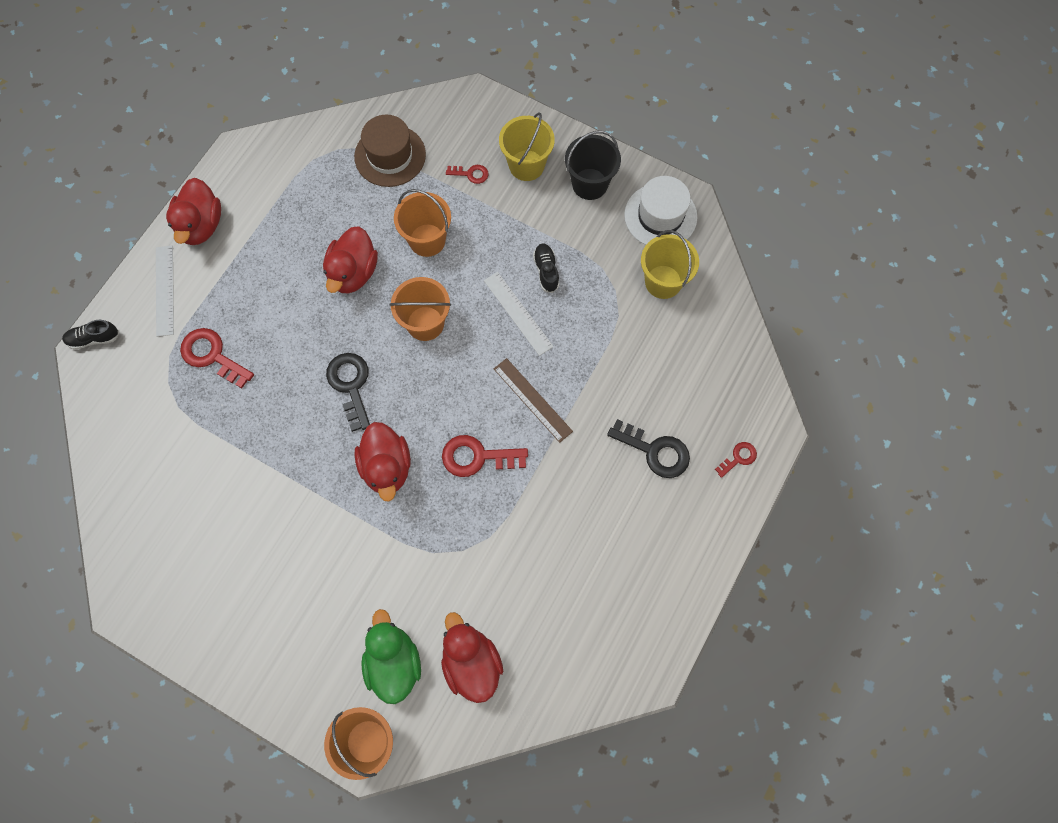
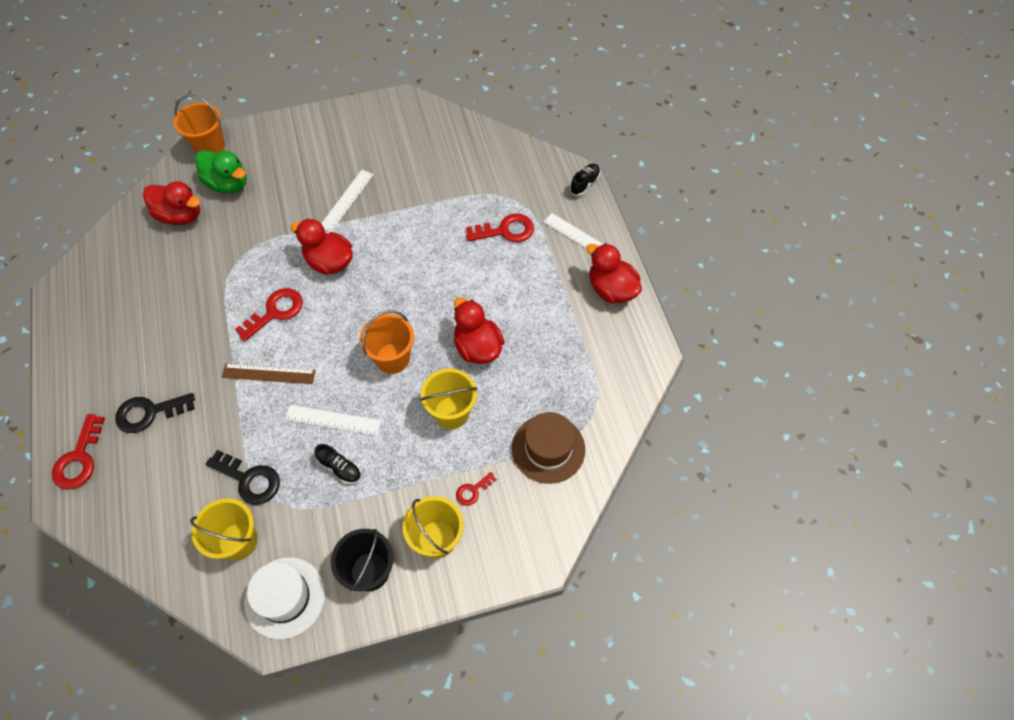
camera: 135 degrees right, 10 degrees down
black key [326,353,370,432] -> black key moved to [206,450,280,505]
orange bucket [394,189,451,257] -> yellow bucket [420,368,478,429]
red key [715,442,757,478] -> red key [52,414,105,489], size x1.82
none -> white ruler [321,170,374,232]

